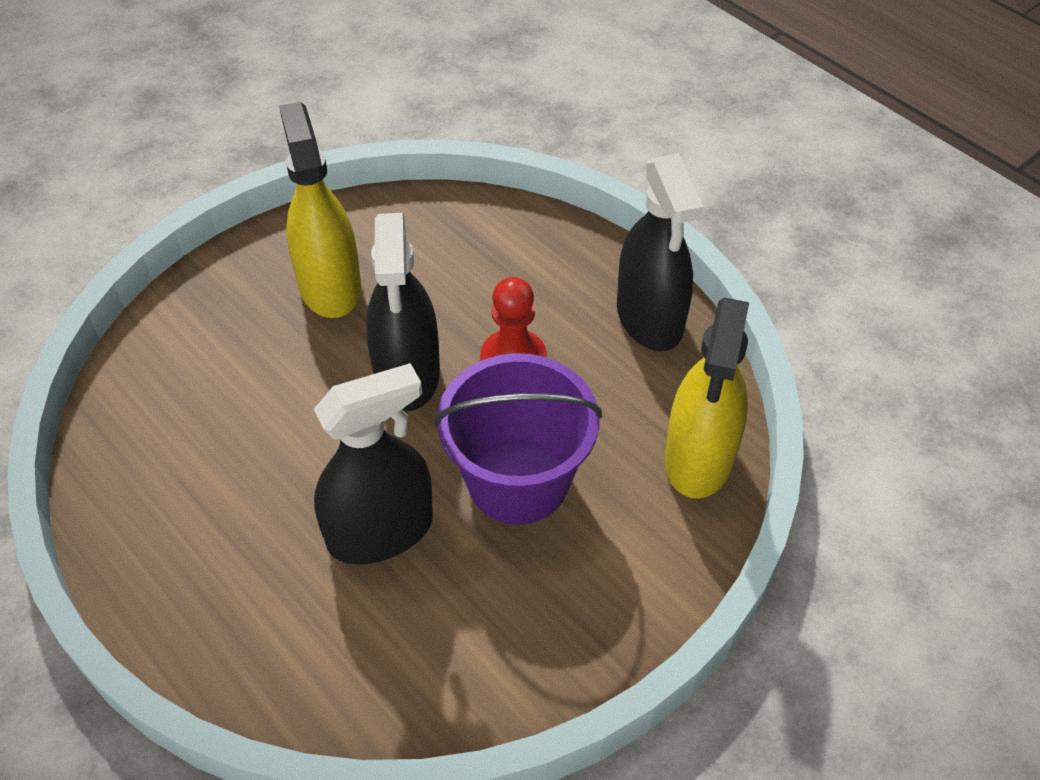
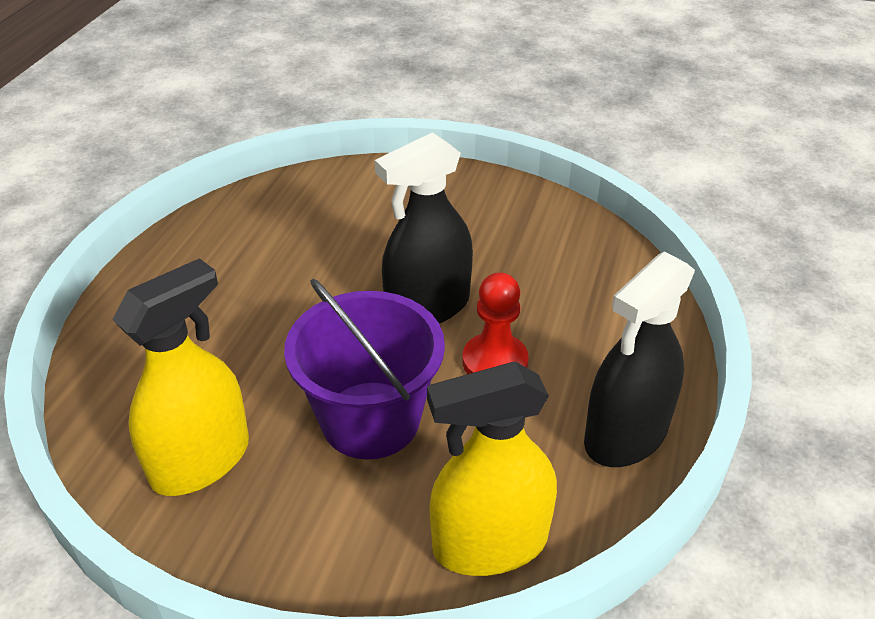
camera: 60 degrees right, 10 degrees down
yellow spray bottle [279,102,361,318] -> yellow spray bottle moved to [112,258,249,496]
black spray bottle [314,363,433,565] -> none

